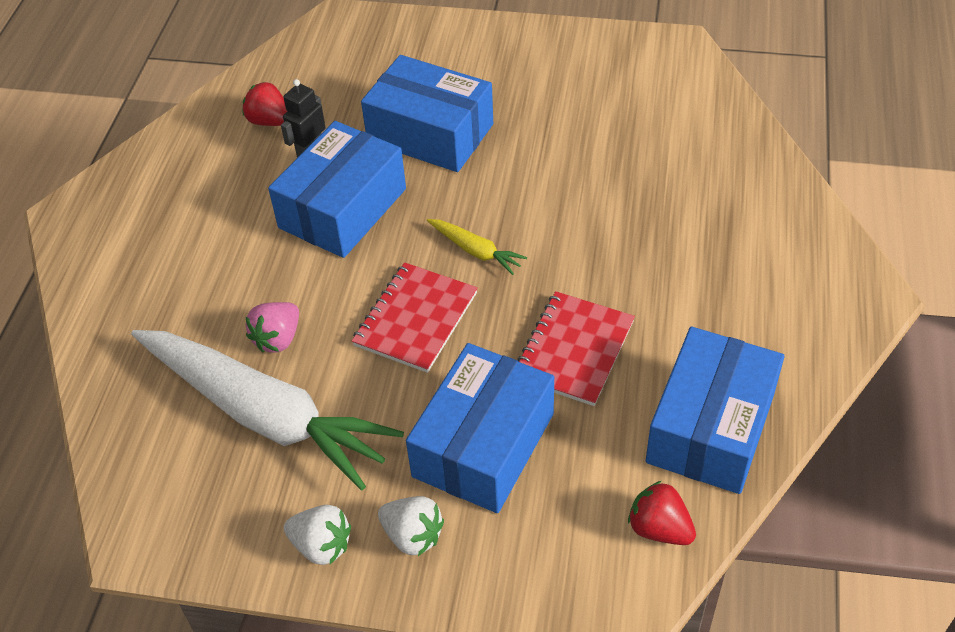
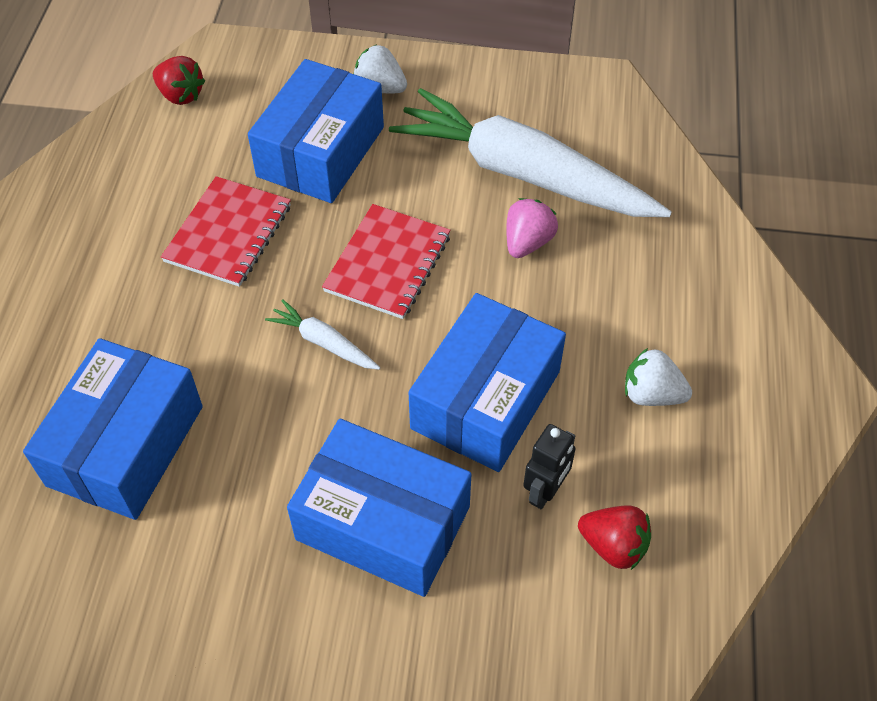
camera: 175 degrees right, 5 degrees up
white strawberry [284,505,351,565] -> white strawberry moved to [625,348,692,406]
yellow carrot [427,219,527,275] -> white carrot [265,299,380,370]
blue box [646,327,784,494] -> blue box moved to [23,338,203,520]

